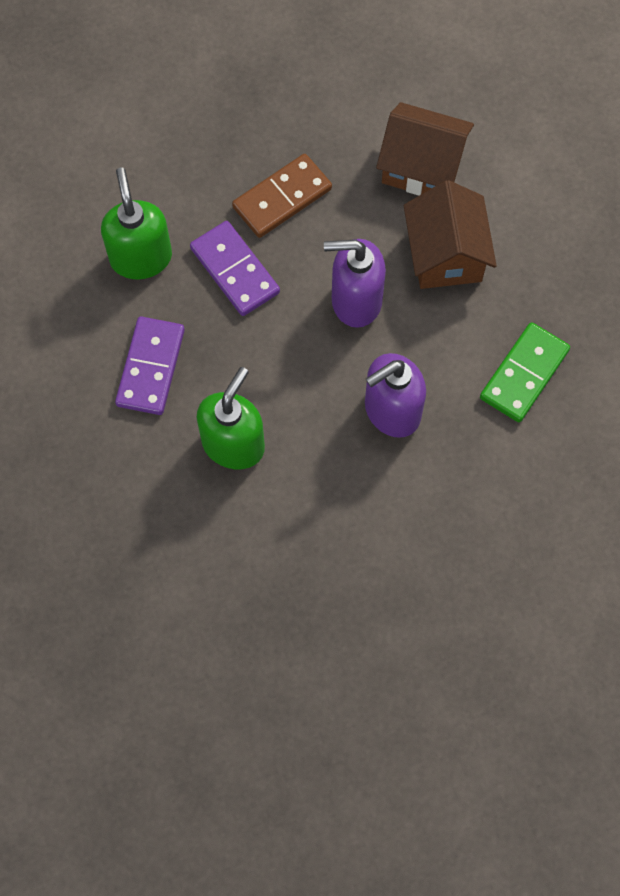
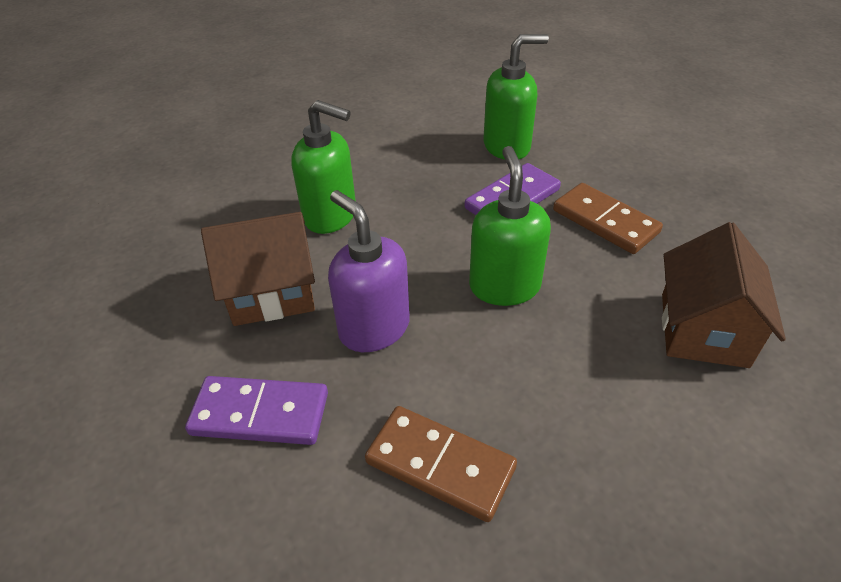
camera: 85 degrees right, 25 degrees down
purple domino [115,316,185,415] -> purple domino moved to [185,376,328,445]
purple soap dispenser [324,239,386,328] -> green soap dispenser [469,146,551,306]
brown house [404,180,497,289] -> brown house moved to [201,212,315,326]
green domino [480,322,570,422] -> brown domino [365,406,517,522]

